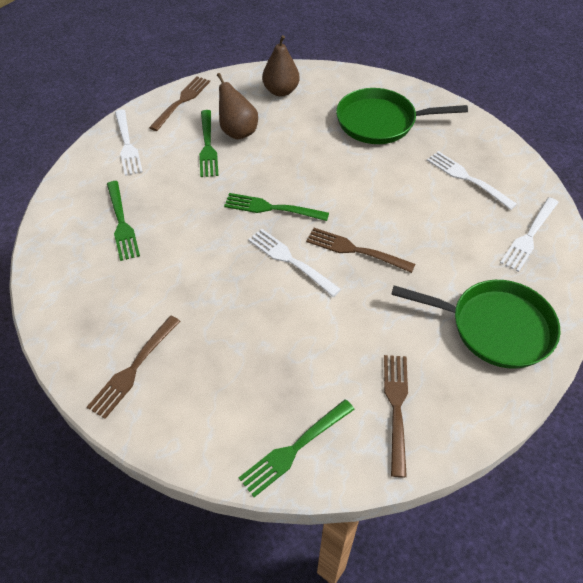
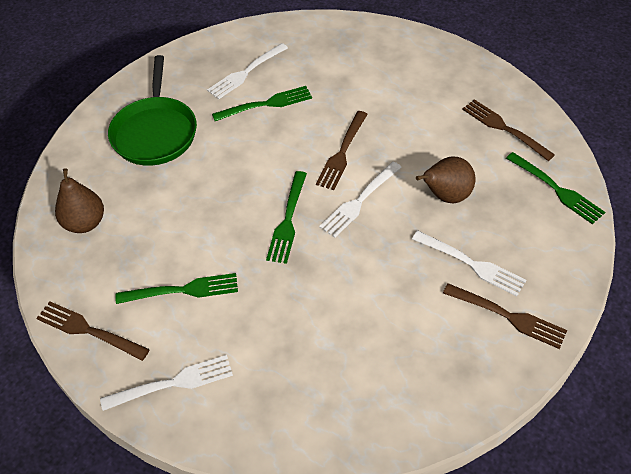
camera: 90 degrees left, 0 degrees up
green fork [107,181,140,261] -> green fork moved to [212,86,312,121]
brown pear [217,73,258,140] -> brown pear moved to [416,156,475,203]
brown fork [384,355,408,478] -> brown fork turned 45 degrees clockwise [462,99,555,161]
green pan [391,280,560,369] -> none
white fork [500,197,559,272] -> white fork moved to [412,231,526,297]

